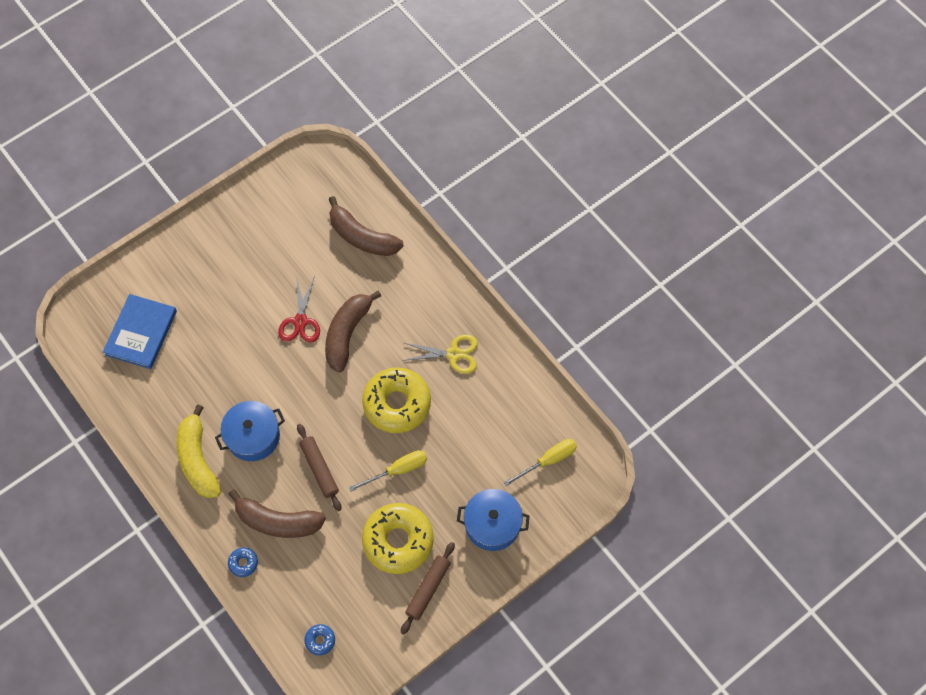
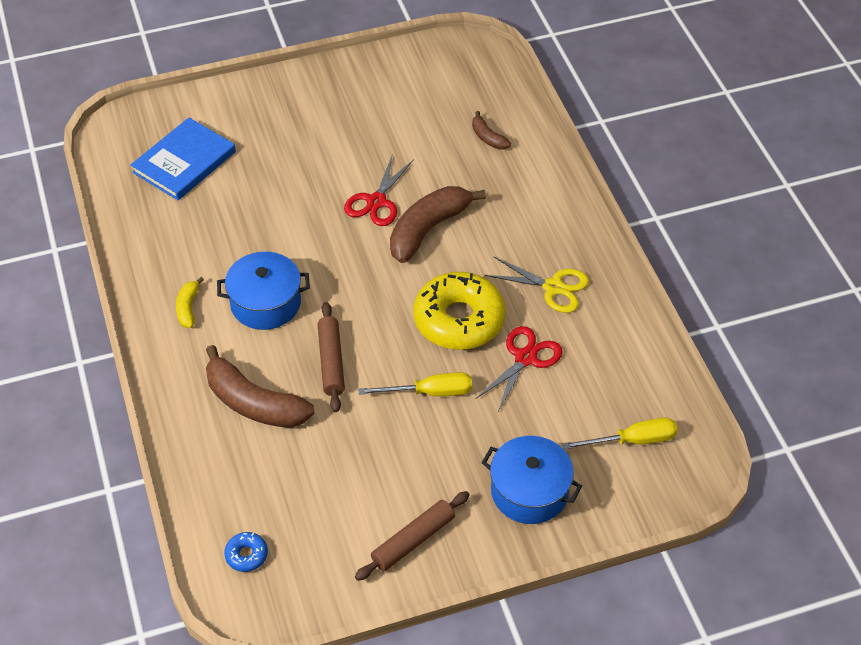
camera: 20 degrees right, 15 degrees down
yellow banana [177,405,221,498] -> yellow banana [176,277,204,328], size x0.49
blue donut [228,547,258,577] -> none
brown banana [329,196,404,256] -> brown banana [472,111,511,150], size x0.49
yellow donut [362,503,434,574] -> none
none -> red scissors [475,326,563,411]

